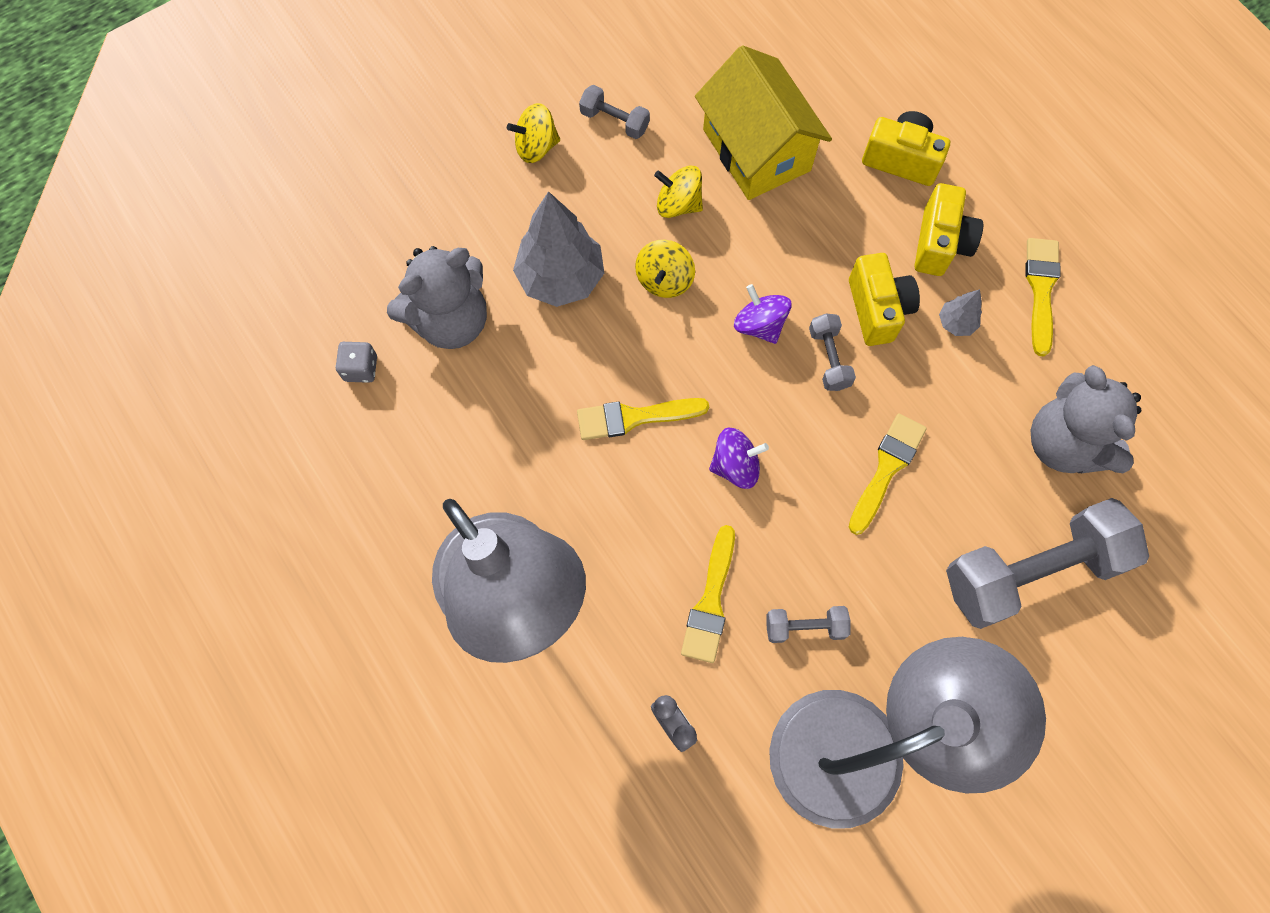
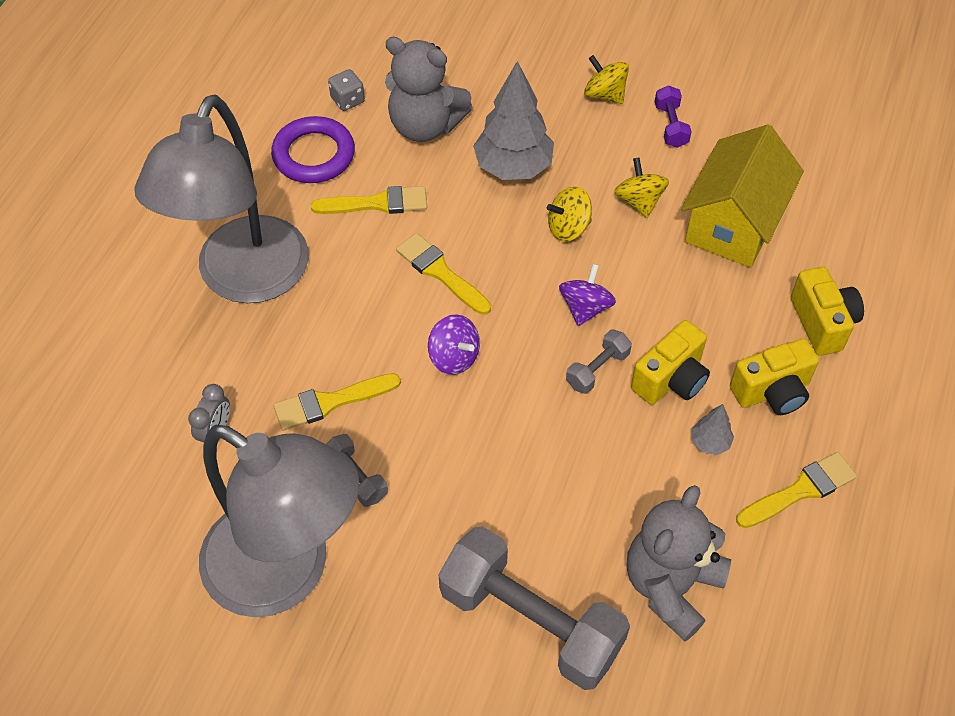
camera: 55 degrees right, 15 degrees down
grey dumbbell [579,85,650,139] -> purple dumbbell [655,85,692,148]
yellow brush [849,413,927,535] -> yellow brush moved to [311,186,427,214]
none -> purple ring [271,116,355,183]

